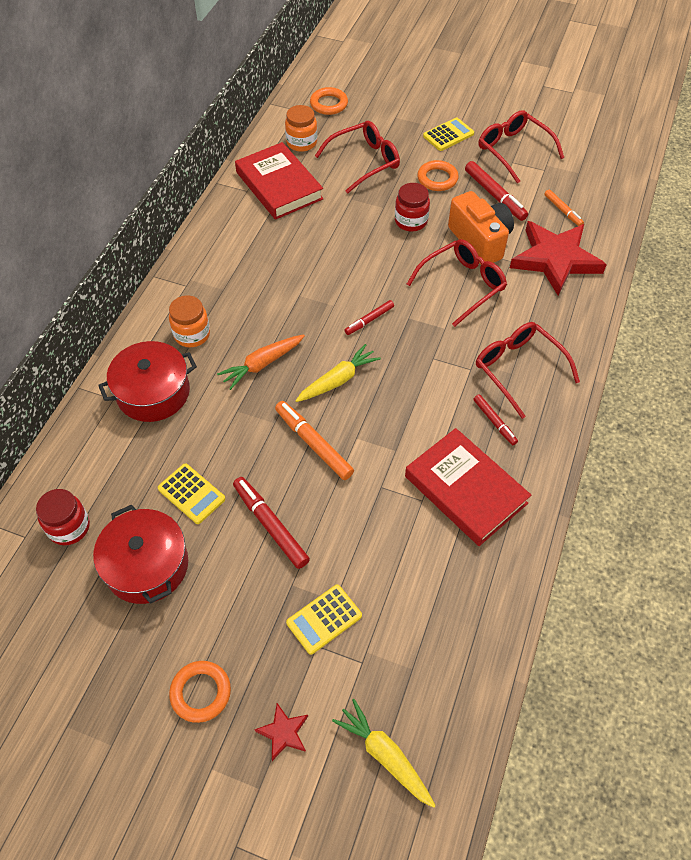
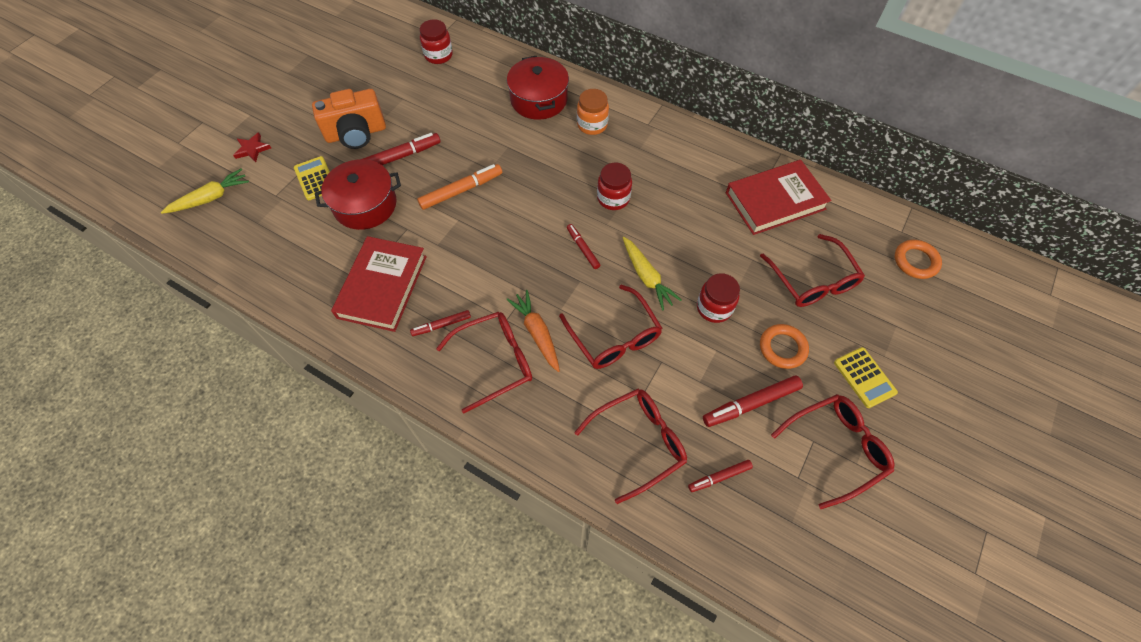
camera: 100 degrees right, 5 degrees up
red pot [93,505,188,604] -> red pot moved to [315,159,401,230]
yellow calculator [158,463,225,524] -> none
orange ring [169,661,231,723] -> none
orange carrot [217,334,305,390] -> orange carrot moved to [506,290,560,372]
orange jar [285,105,317,152] -> none
yellow carrot [295,344,381,402] -> yellow carrot moved to [623,237,682,311]
red book [405,428,531,546] -> red book turned 45 degrees counterclockwise [331,236,427,332]
orange camera [448,191,514,265] -> orange camera moved to [312,89,386,149]
red star [510,221,607,296] -> red glasses [574,389,687,504]
orange marker [544,190,584,226] -> red marker [688,460,753,492]
none -> red jar [597,163,632,210]

